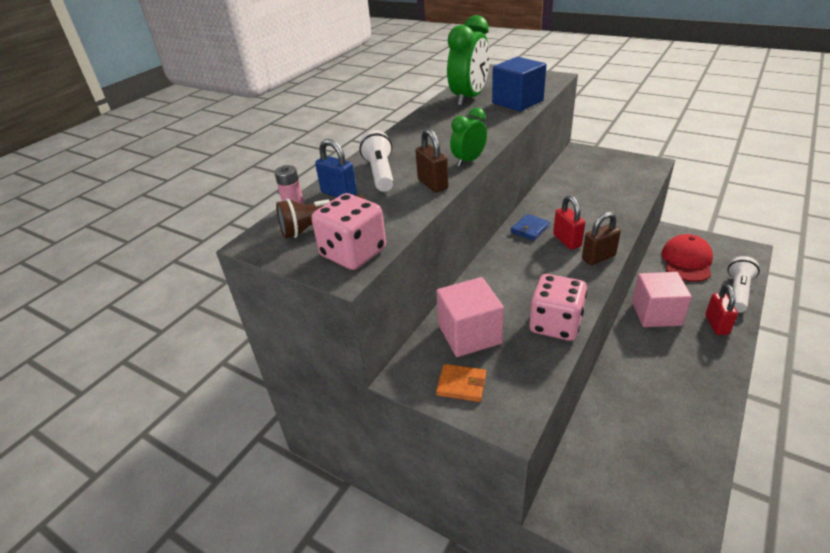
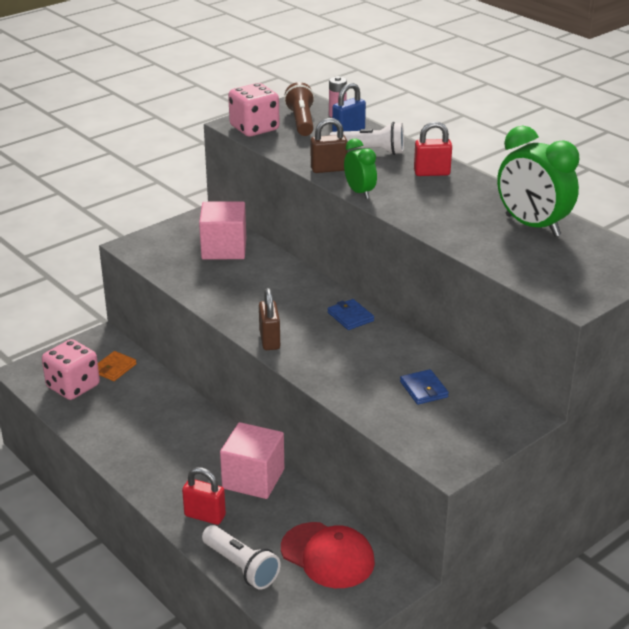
camera: 105 degrees right, 5 degrees down
orange wallet [436,364,486,402] -> orange wallet moved to [98,351,137,381]
blue cube [492,57,546,112] -> none
pink dice [529,274,587,341] -> pink dice moved to [42,339,100,400]
red padlock [553,196,585,250] -> red padlock moved to [414,121,452,176]
none -> blue wallet [400,369,449,405]

